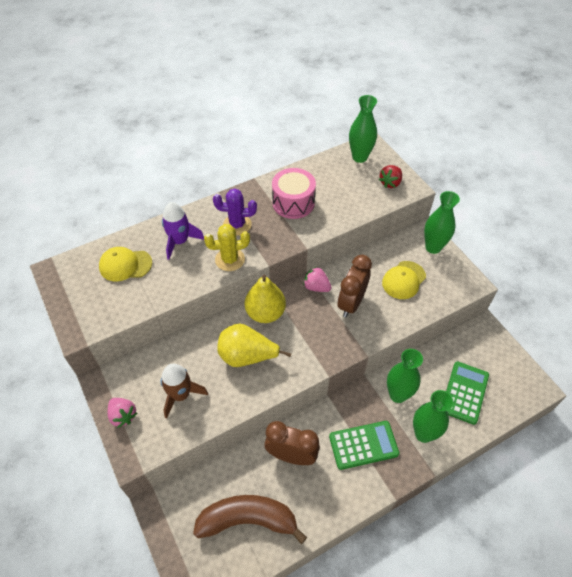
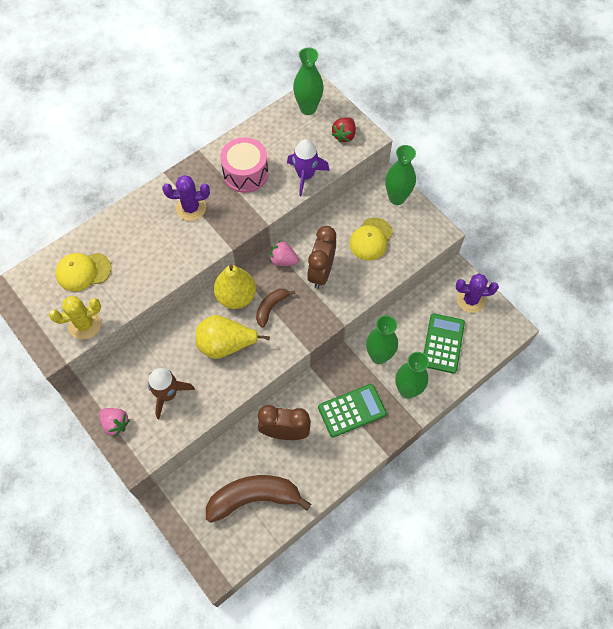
camera: 10 degrees left, 10 degrees up
purple rocket [162,202,204,260] -> purple rocket moved to [287,139,329,196]
yellow cactus [204,224,250,271] -> yellow cactus moved to [49,296,101,340]
none -> brown banana [256,289,295,327]
none -> purple cactus [456,273,499,313]

